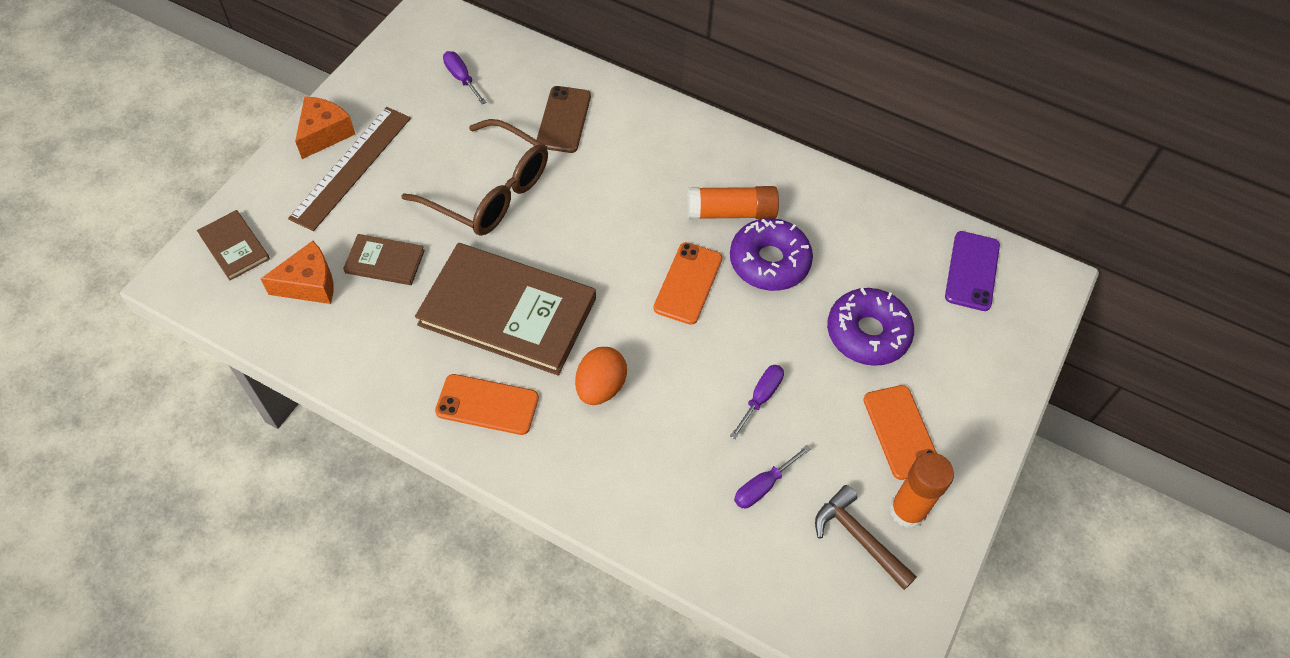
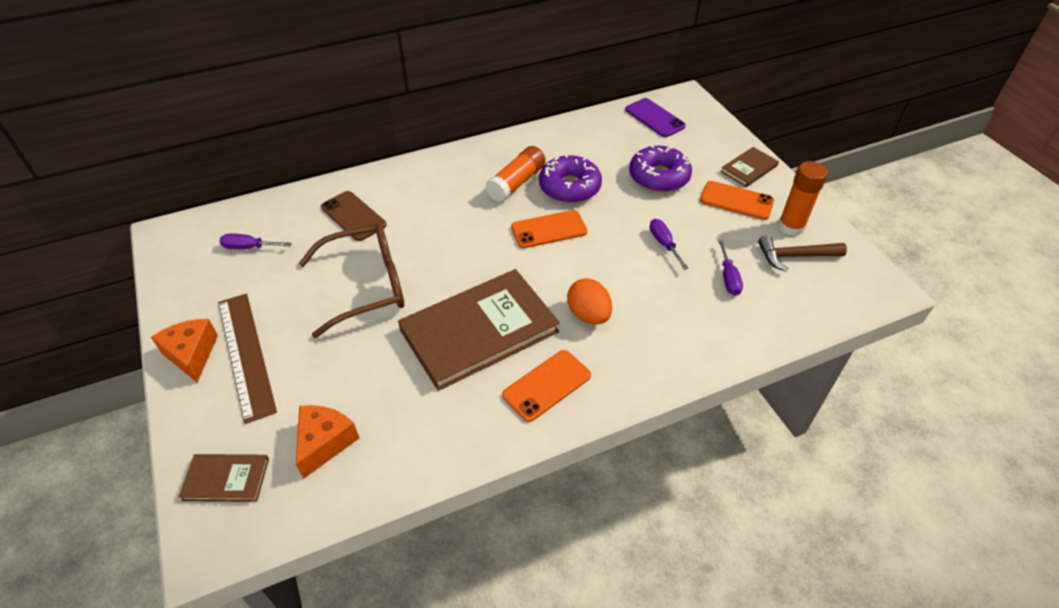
camera: 50 degrees left, 10 degrees down
brown book [343,234,425,285] -> brown book moved to [721,147,779,187]
orange phone [654,242,722,325] -> orange phone turned 75 degrees counterclockwise [511,210,588,248]

